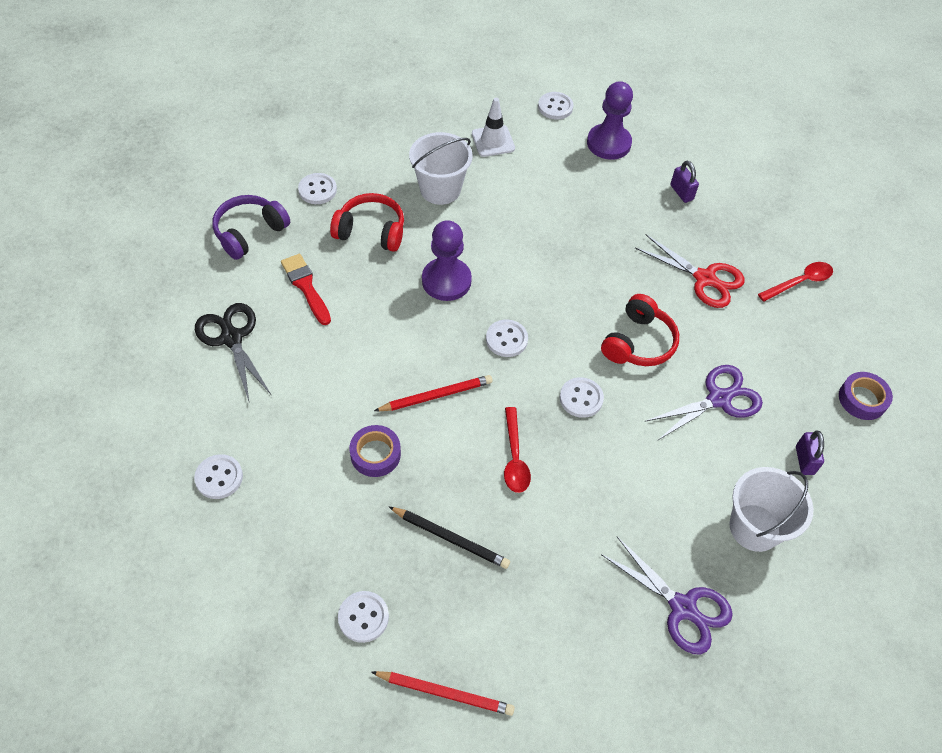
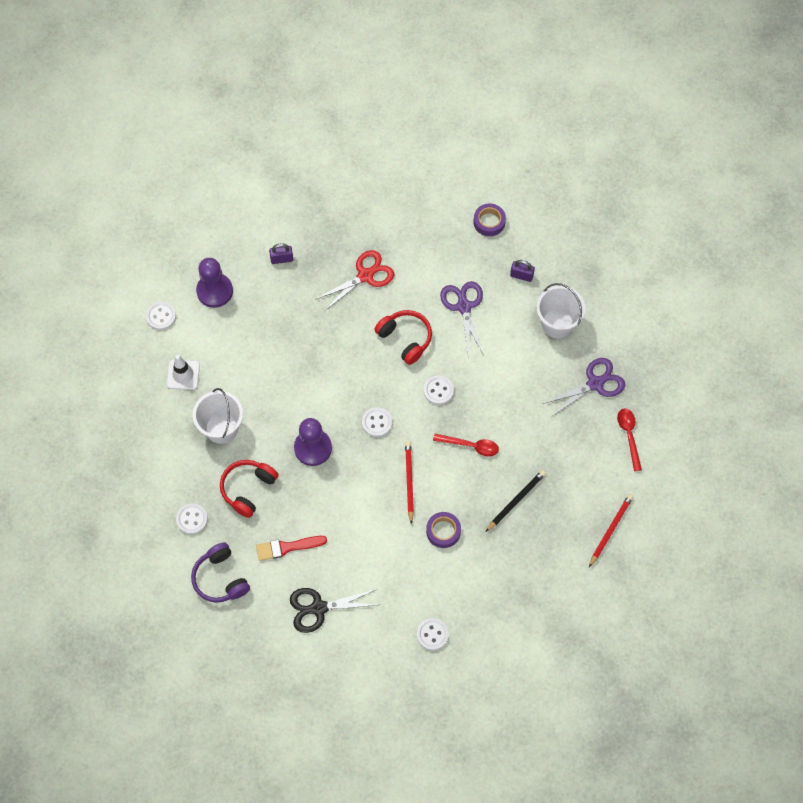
camera: 70 degrees left, 10 degrees up
white button [338,591,389,643] -> none
red spoon [758,262,833,302] -> red spoon moved to [617,408,642,471]

